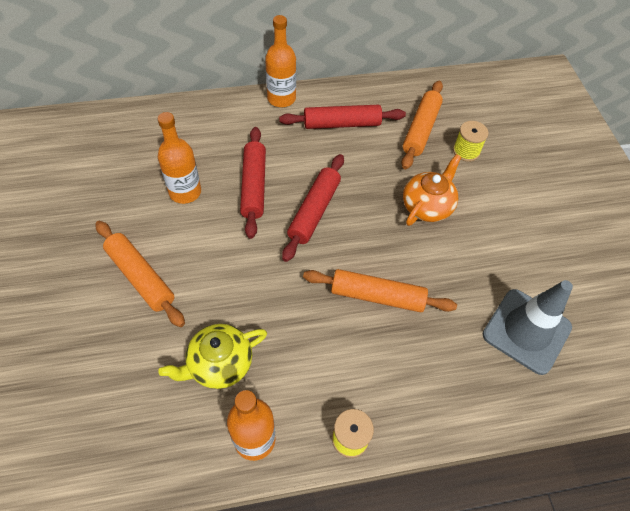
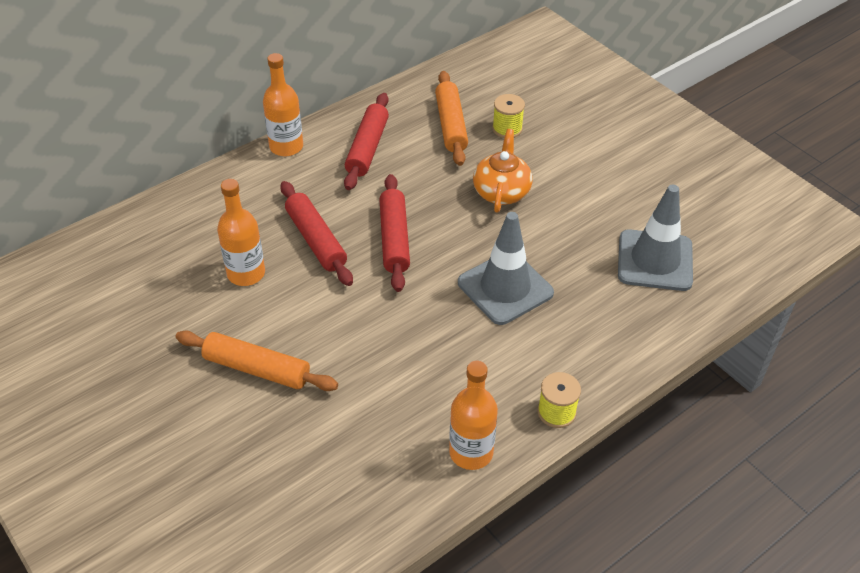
camera: 25 degrees left, 10 degrees down
yellow teapot [158,324,267,389] -> none
red rolling pin [279,105,406,129] -> red rolling pin turned 45 degrees counterclockwise [344,93,389,190]
orange rolling pin [303,269,457,313] -> grey traffic cone [458,212,554,325]

